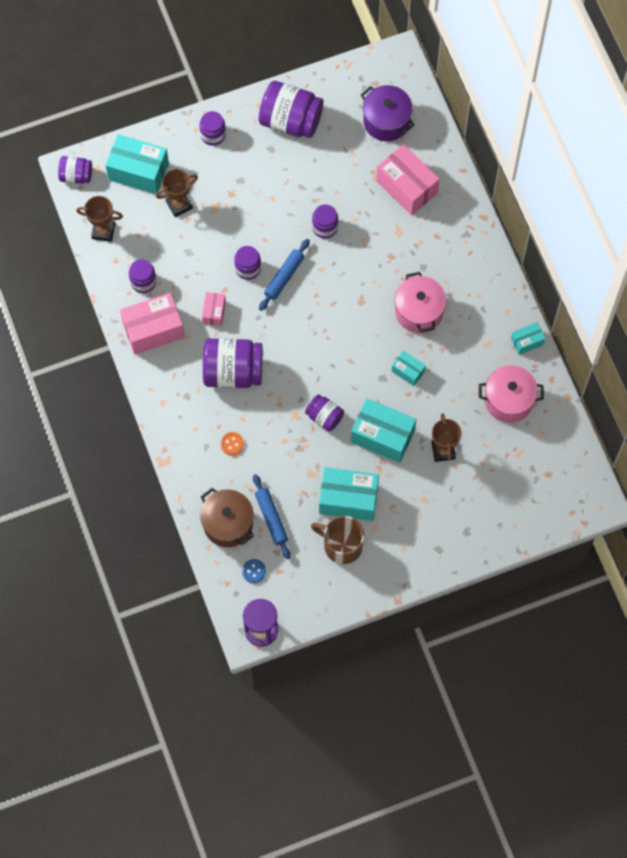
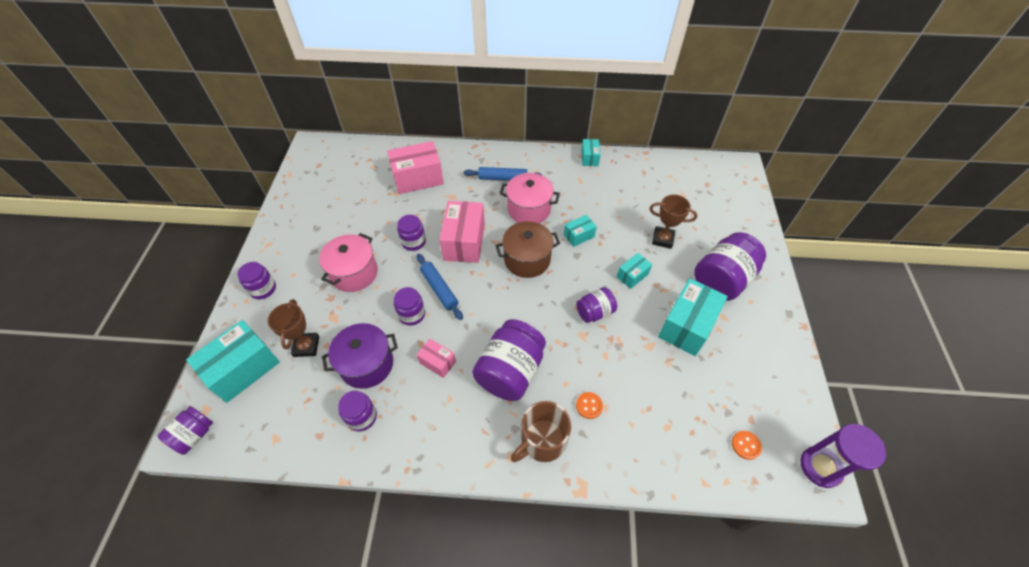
camera: 65 degrees left, 15 degrees down
brown trophy [76,196,123,242] -> none
pink box [120,293,185,354] -> pink box moved to [439,201,485,263]
brown pot [200,488,254,547] -> brown pot moved to [495,221,560,278]
blue button [242,559,266,583] -> orange button [732,431,762,460]
blue rolling pin [253,474,290,559] -> blue rolling pin moved to [464,167,542,181]
purple jar [259,81,324,138] -> purple jar moved to [694,232,766,301]
brown mug [311,516,364,564] -> brown mug moved to [511,401,571,462]
turquoise box [351,398,416,463] -> turquoise box [617,253,652,289], size x0.52
purple pot [361,85,414,141] -> purple pot moved to [322,323,398,389]
pink pot [479,365,544,423] -> pink pot moved to [319,233,378,292]

